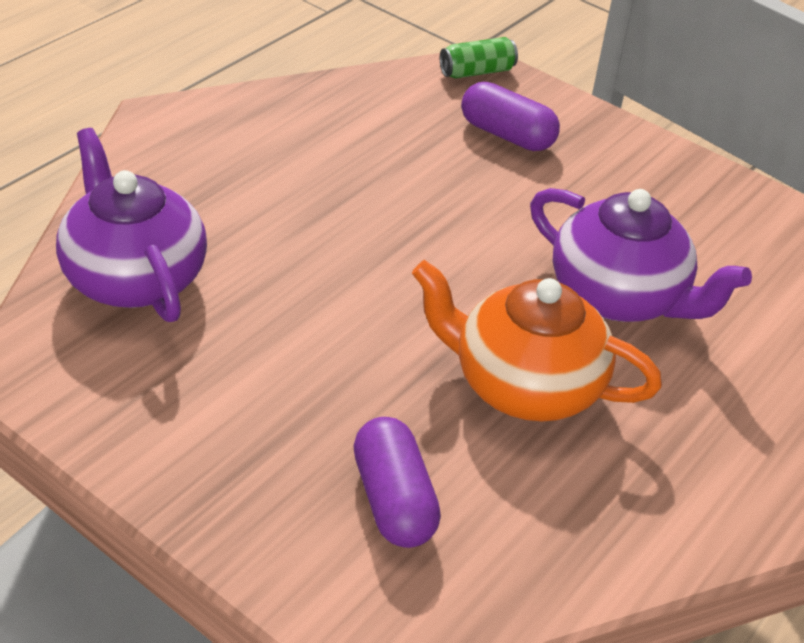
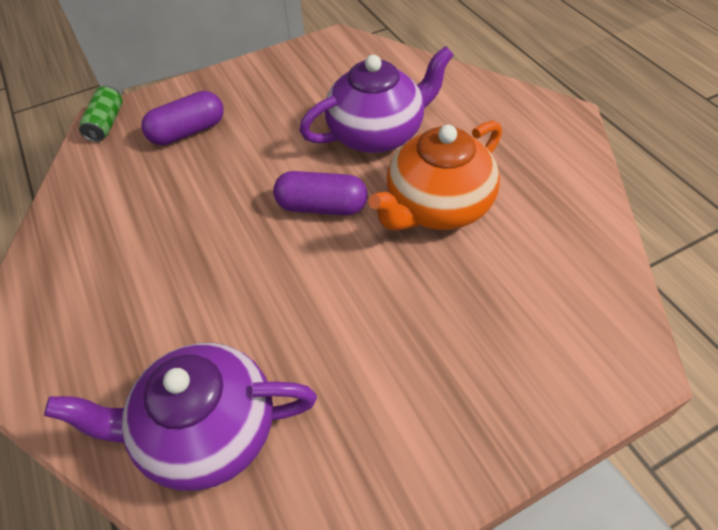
camera: 60 degrees left, 10 degrees up
purple capsule [353,417,441,548] -> purple capsule moved to [273,171,368,216]

